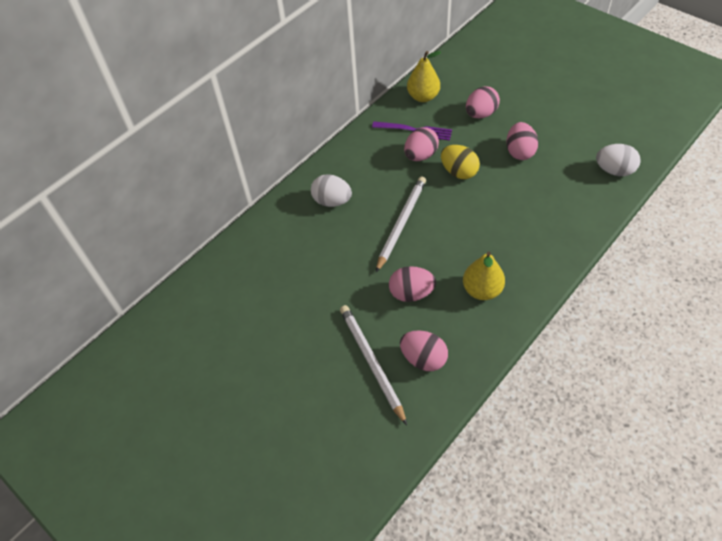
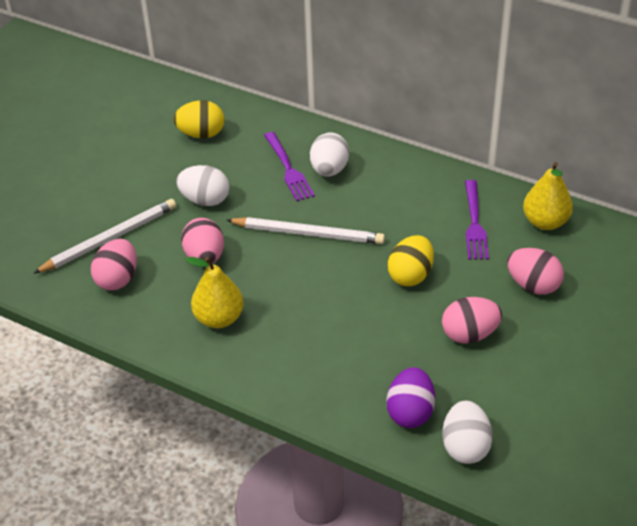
camera: 75 degrees right, 10 degrees down
pink egg [404,127,439,161] -> none
none -> yellow egg [173,100,225,138]
none -> white egg [176,165,229,206]
none -> purple fork [264,132,315,201]
none -> purple egg [386,367,435,428]

